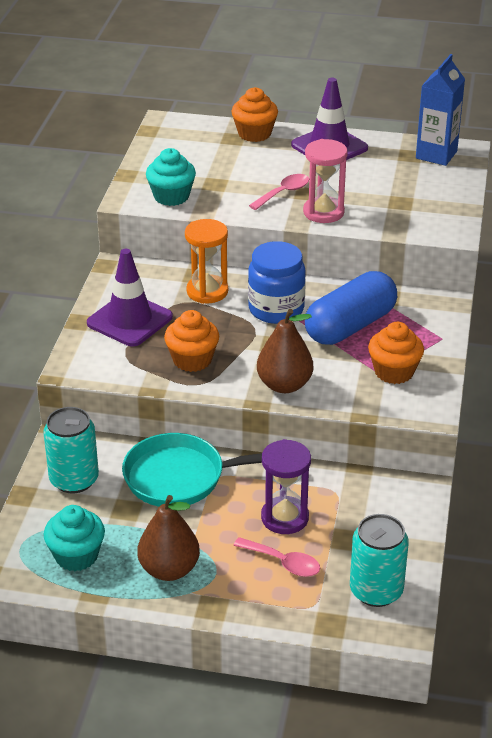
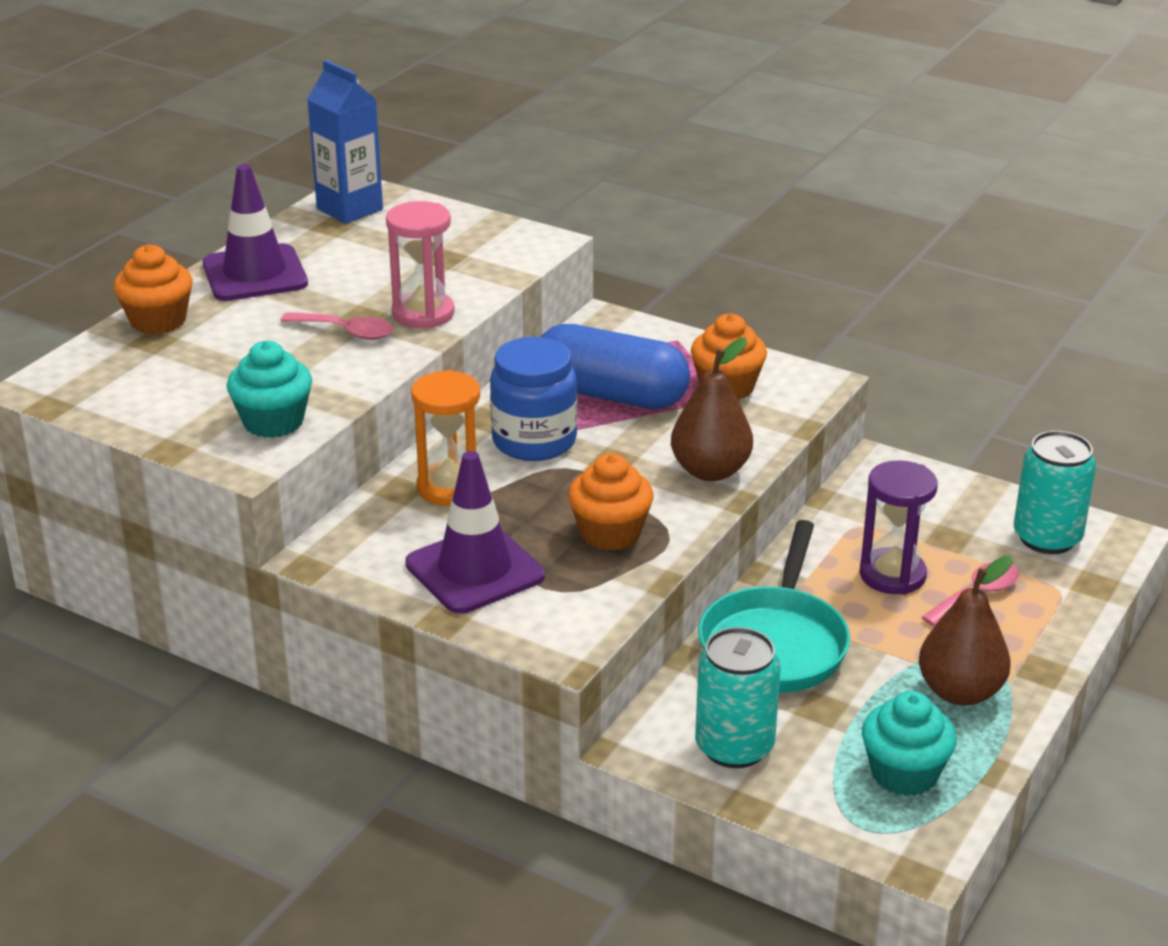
camera: 70 degrees left, 5 degrees down
pink spoon [249,174,309,210] -> pink spoon turned 135 degrees clockwise [280,312,394,340]
blue capsule [305,271,397,345] -> blue capsule turned 45 degrees counterclockwise [541,324,690,409]

